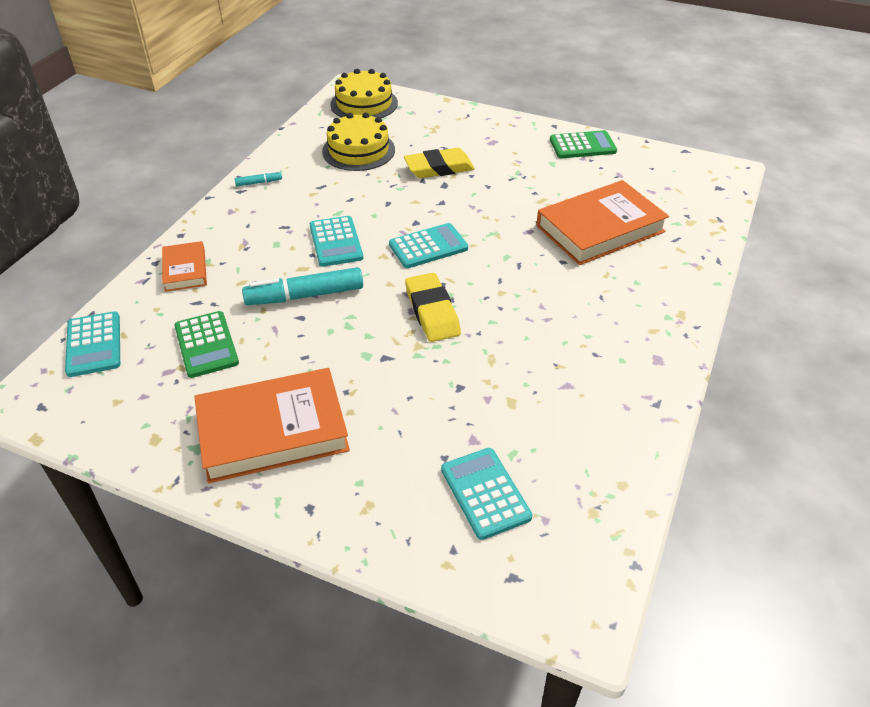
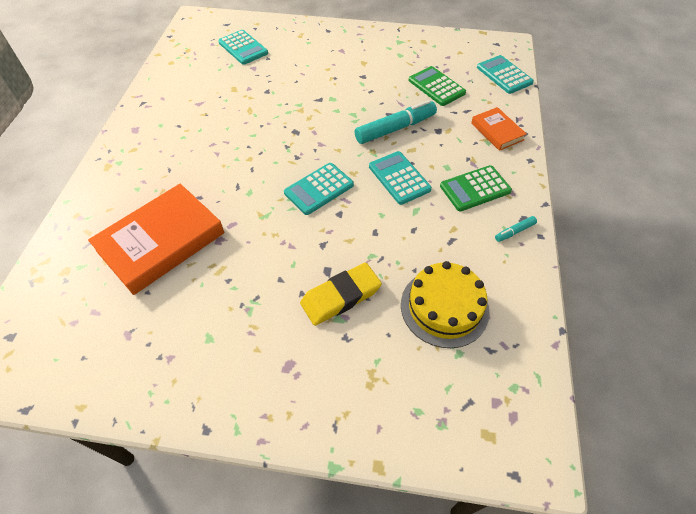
camera: 165 degrees right, 10 degrees up
orange book [194,368,350,483] -> none
yellow cake [330,69,398,118] -> none
yellow eraser [405,273,461,342] -> none
green calculator [550,130,617,158] -> green calculator moved to [440,165,512,211]

